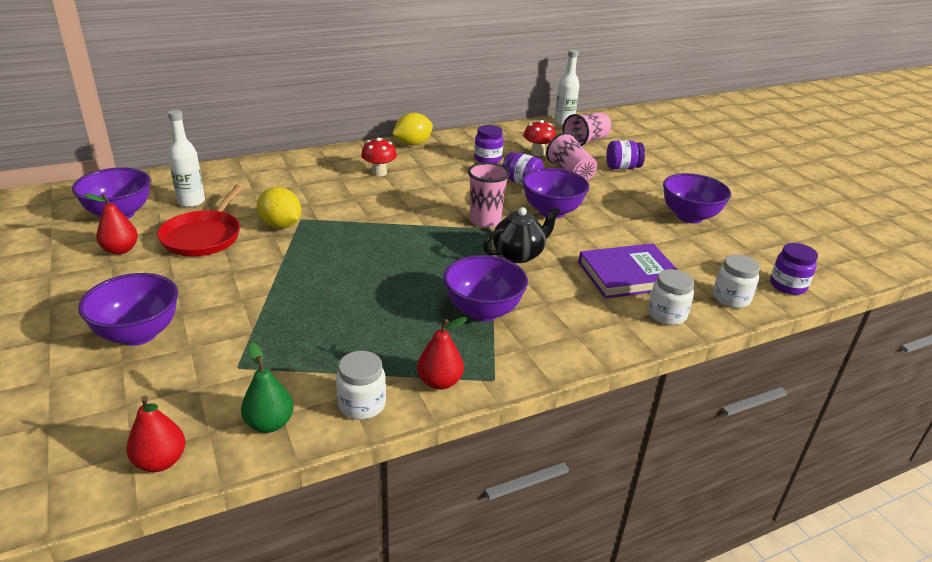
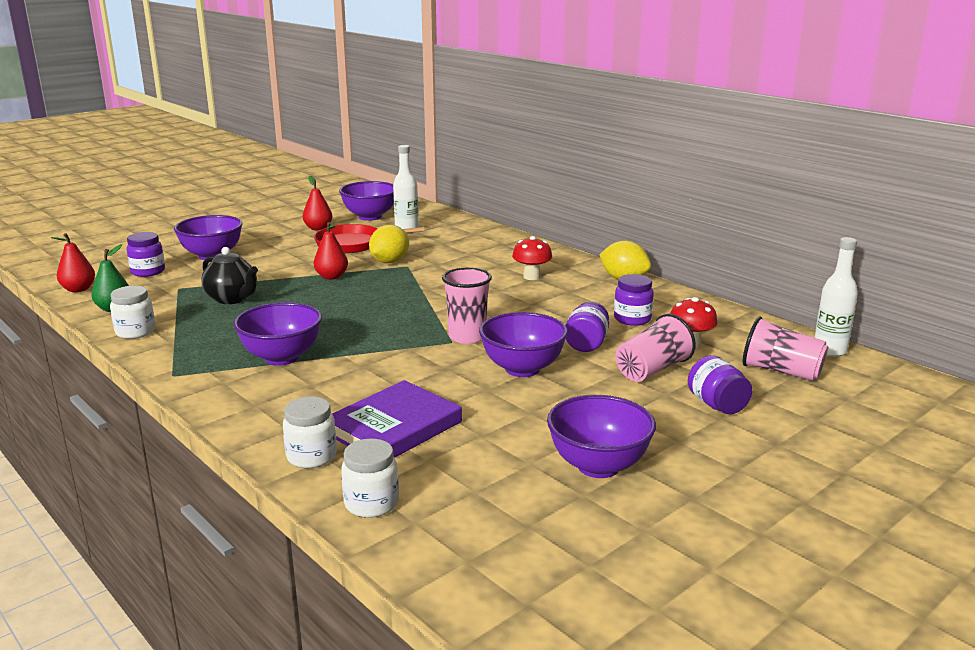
camera: 75 degrees right, 10 degrees down
red pear [417,317,467,390] -> red pear moved to [314,222,348,280]
black teapot [483,207,560,263] -> black teapot moved to [201,247,258,304]
purple book [578,243,678,298] -> purple book turned 75 degrees clockwise [332,380,462,458]
purple jar [770,243,818,295] -> purple jar moved to [127,232,165,277]

